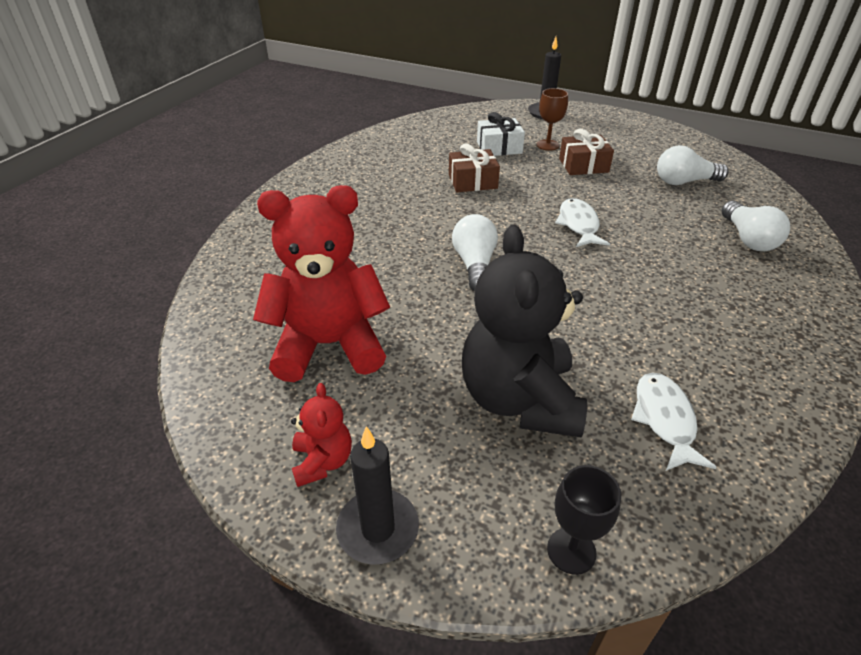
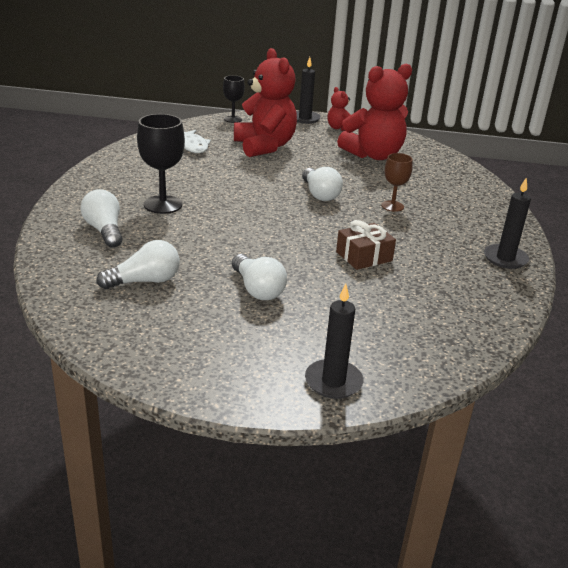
camera: 160 degrees right, 10 degrees down
black teddy bear [462,225,587,438] -> red teddy bear [234,48,297,157]
white gift [477,112,525,156] -> none
brown goblet [536,88,568,151] -> brown goblet moved to [381,153,413,212]
white fish [555,198,610,247] -> none
brown gift [559,129,614,175] -> white light bulb [232,254,287,300]
none -> black goblet [137,114,185,214]
none -> black candle [484,177,531,269]

